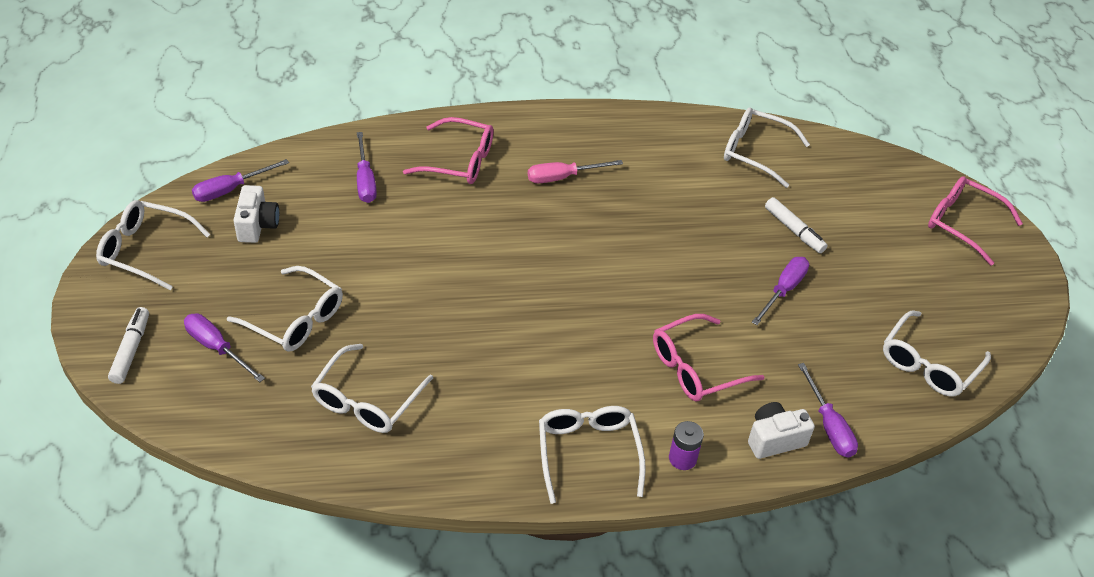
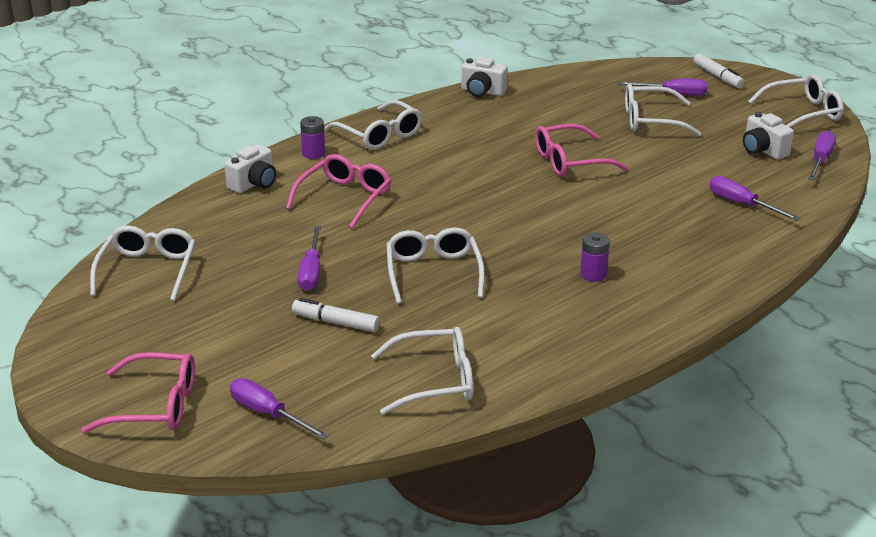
camera: 150 degrees right, 15 degrees down
white glasses [311,344,433,433] -> white glasses moved to [386,227,485,304]
pink glasses [403,117,494,184] -> pink glasses moved to [535,124,628,177]
pink screwdriver [528,160,623,183] -> purple battery [580,232,610,282]
purple screwdriver [798,363,858,458] -> purple screwdriver moved to [230,378,329,439]
none -> white camera [461,57,508,97]

